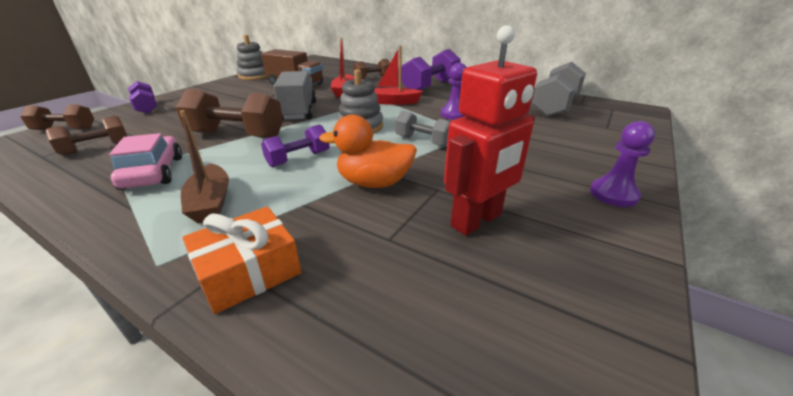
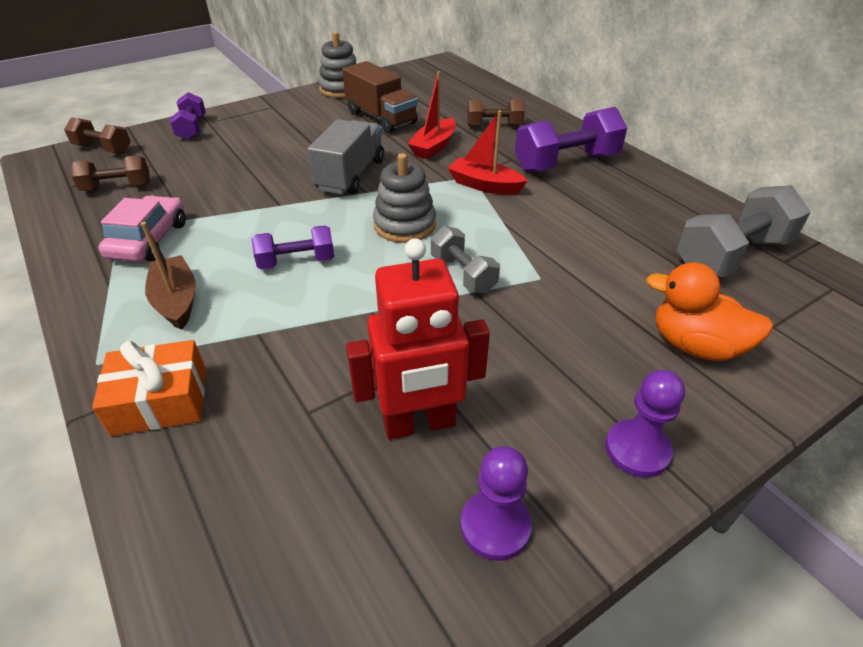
camera: 25 degrees right, 10 degrees up
brown dumbbell [176,89,283,138] -> none
brown boat [180,110,229,223] -> brown boat turned 150 degrees clockwise [141,222,196,330]
orange duck [319,115,417,188] -> orange duck moved to [646,262,773,361]
purple pawn [441,63,466,120] -> purple pawn moved to [461,446,532,561]

